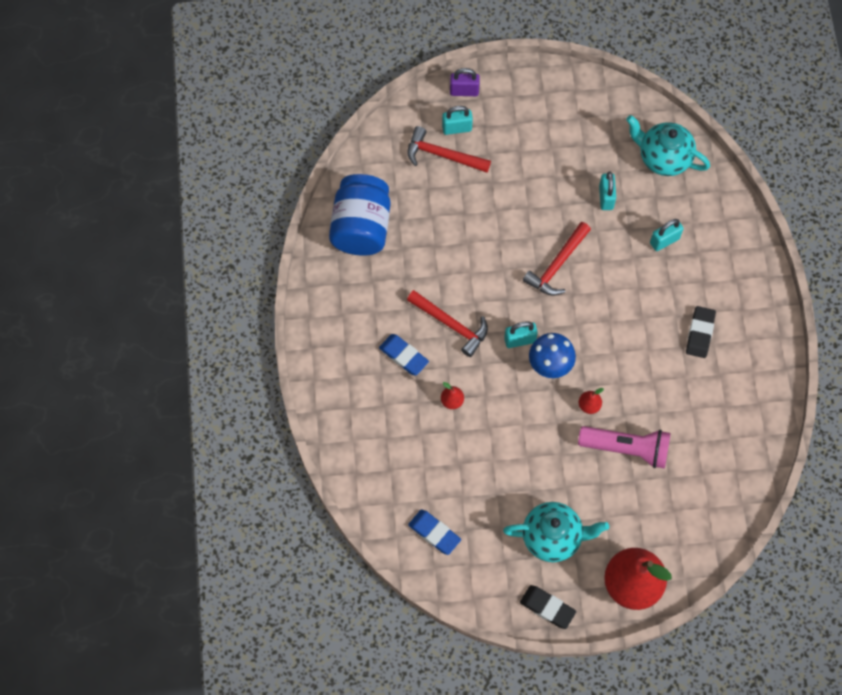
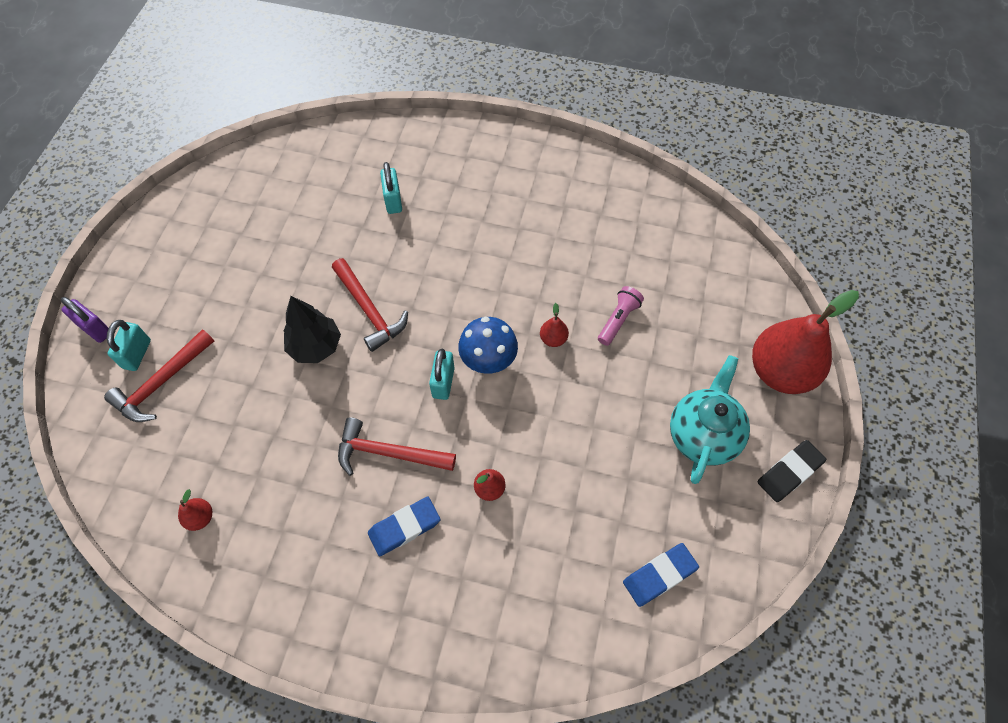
camera: 70 degrees left, 5 degrees down
blue jar [329,174,390,256] -> red pear [178,489,212,531]
red hammer [407,290,488,357] -> red hammer turned 135 degrees counterclockwise [338,417,456,476]
purple padlock [450,68,480,96] -> purple padlock turned 75 degrees counterclockwise [61,297,109,343]
pink flashlight [578,426,671,469] -> pink flashlight [598,286,644,346], size x0.58
turquoise padlock [599,172,616,210] -> none
turquoise teapot [626,115,710,176] -> none
black eraser [686,306,716,358] -> none
none -> black tree [284,296,341,363]

